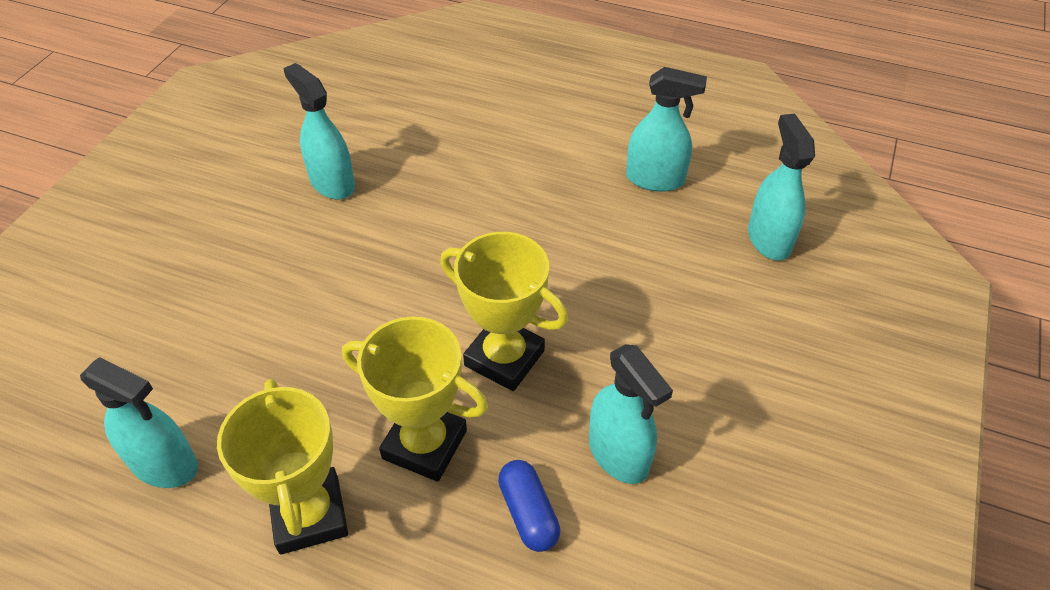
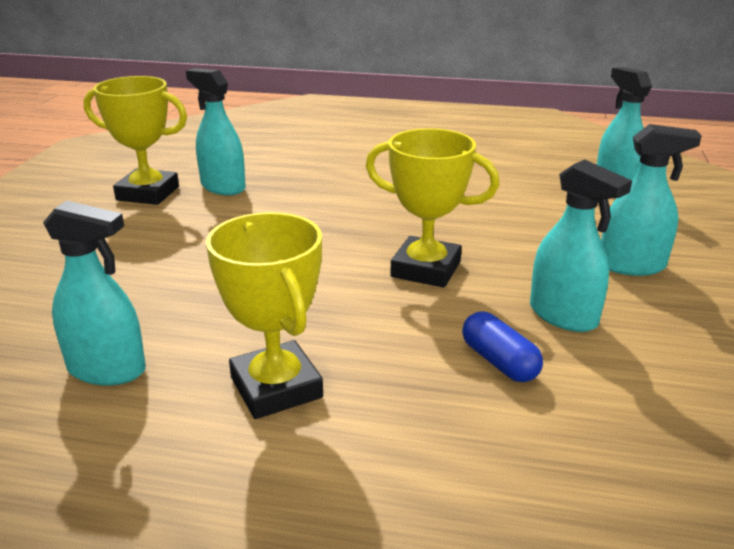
camera: 10 degrees left, 20 degrees down
yellow trophy [342,317,488,482] -> yellow trophy moved to [83,76,187,205]
turquoise spray bottle [626,67,707,192] -> turquoise spray bottle moved to [601,124,702,276]

